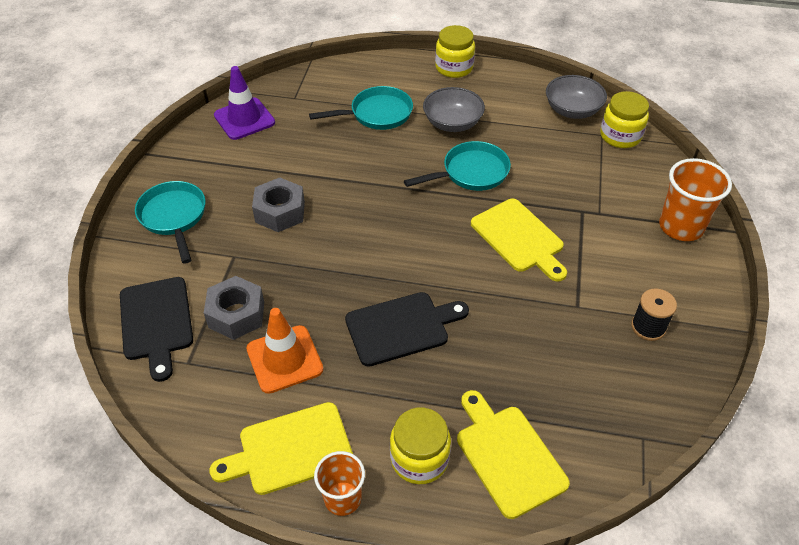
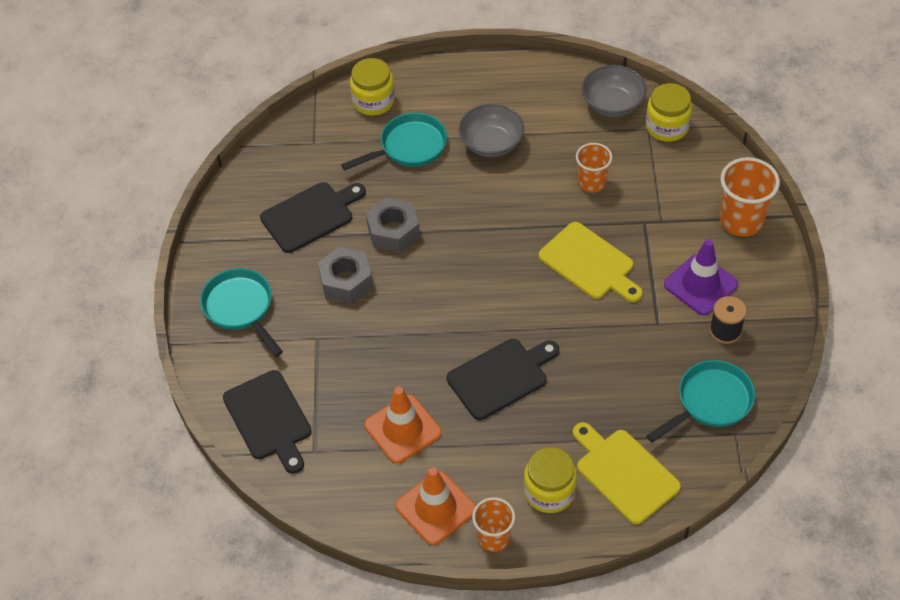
camera: 10 degrees left, 5 degrees up
grey nut [204,276,264,340] -> grey nut moved to [366,198,420,253]
yellow cutting board [210,402,353,495] -> orange traffic cone [395,467,476,545]
purple traffic cone [214,66,275,140] -> purple traffic cone moved to [664,239,738,315]
turquoise pan [404,141,511,191] -> turquoise pan moved to [646,360,755,443]
yellow jar [435,25,475,78] -> yellow jar moved to [350,58,395,115]
none -> black cutting board [260,182,366,253]
none -> orange cup [576,143,612,193]

